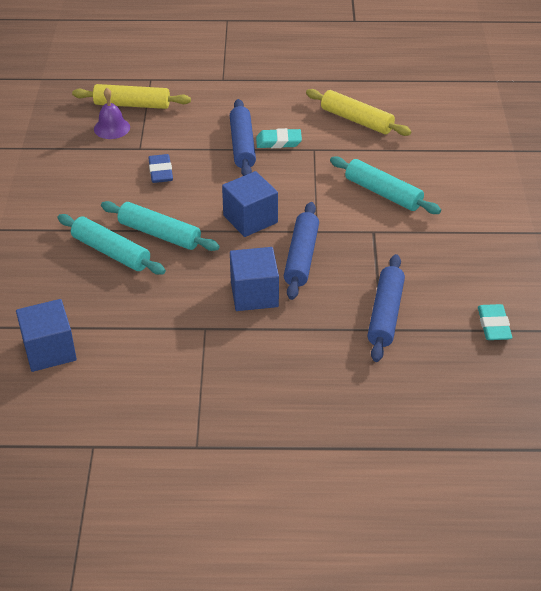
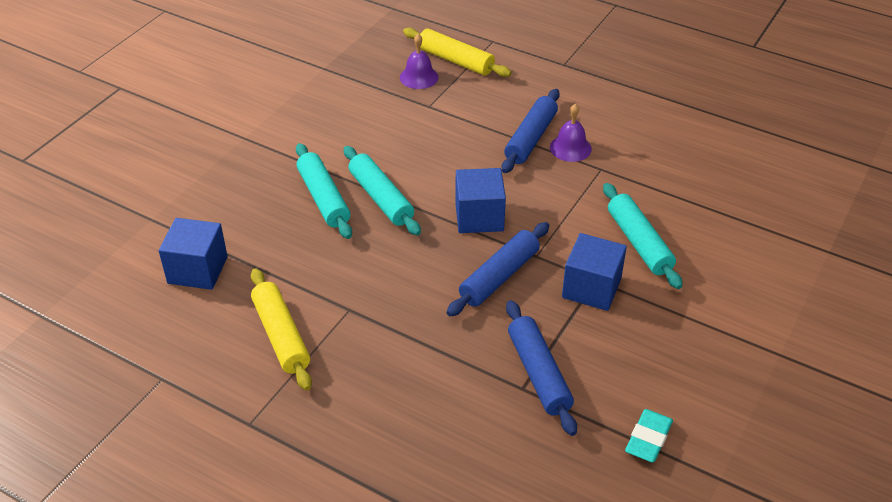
camera: 30 degrees right, 0 degrees up
blue eraser [148,154,173,183] -> none
blue cube [230,247,279,311] -> blue cube moved to [562,233,627,311]
turquoise eraser [256,128,302,148] -> purple bell [550,104,592,162]
yellow rolling pin [306,89,411,136] -> yellow rolling pin moved to [251,268,312,391]
blue rolling pin [367,254,405,362] -> blue rolling pin turned 60 degrees counterclockwise [506,300,577,436]

